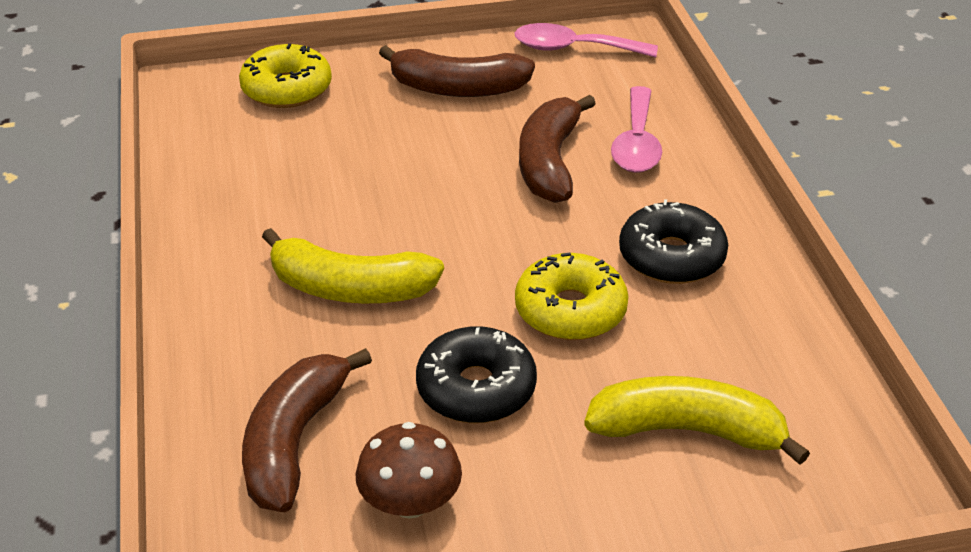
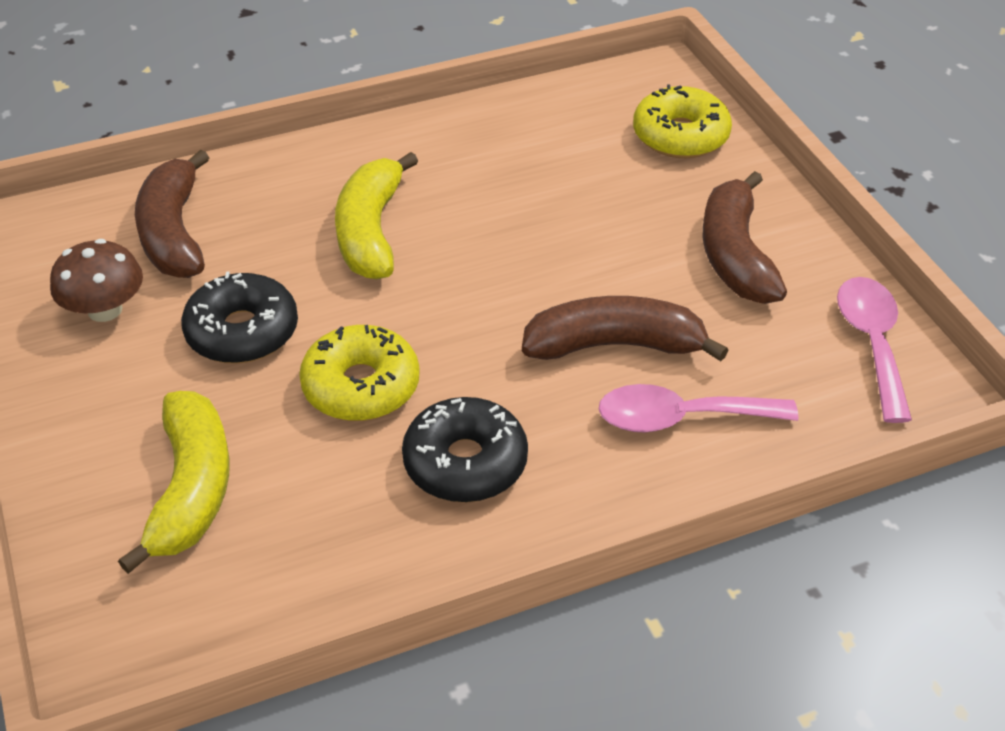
camera: 80 degrees right, 5 degrees up
brown banana [242,348,372,512] -> brown banana turned 105 degrees counterclockwise [135,150,209,278]

